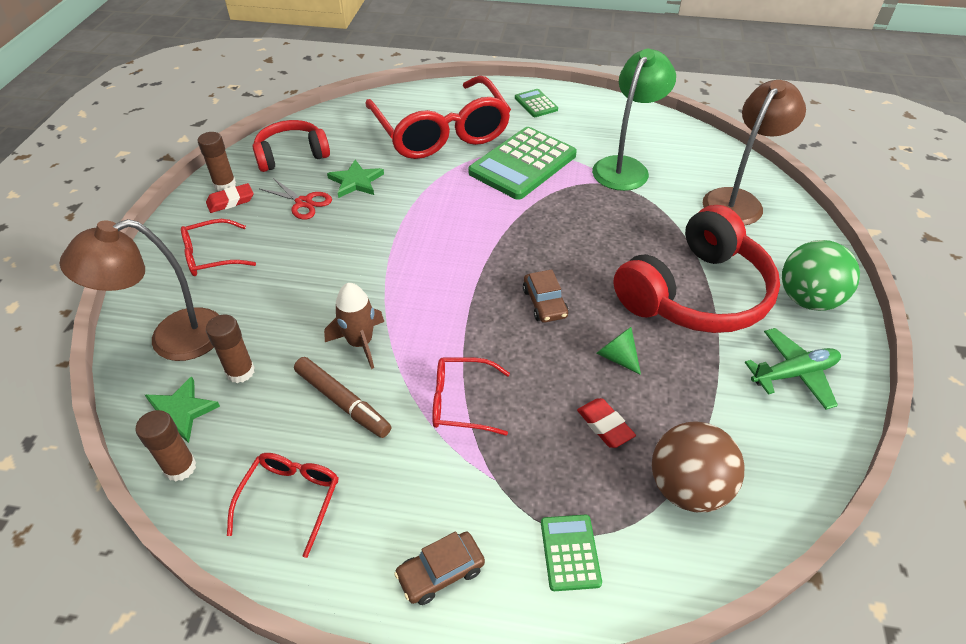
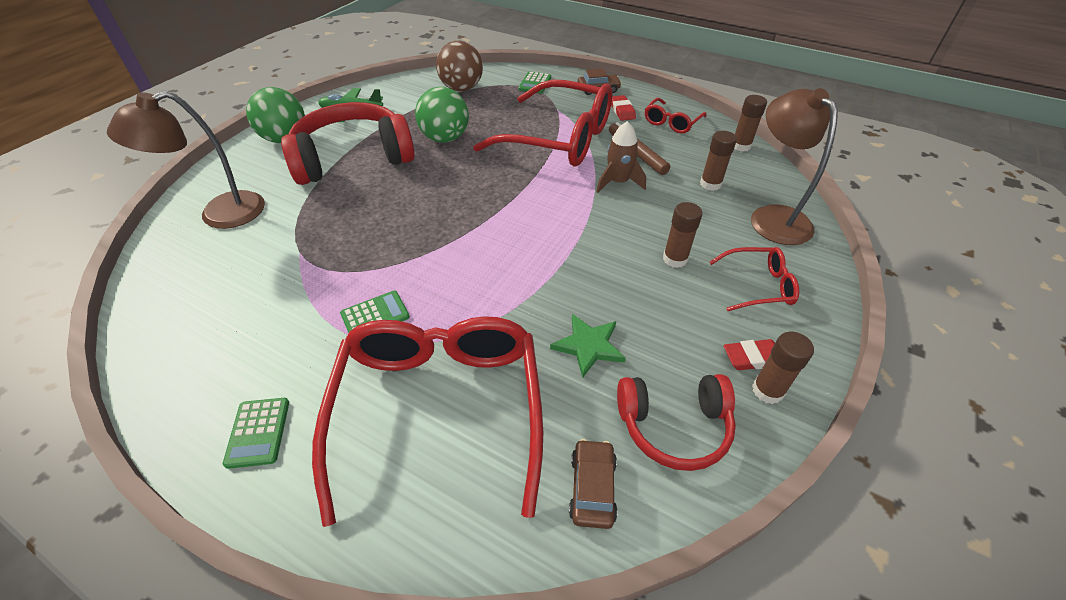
camera: 160 degrees left, 0 degrees up
brown lamp [60,219,219,361] -> brown lamp turned 105 degrees counterclockwise [751,88,838,245]
green star [145,376,220,443] -> none
red scissors [259,178,332,220] -> none
red glasses [432,357,510,436] -> red glasses [473,80,612,167], size x2.20
green calculator [468,127,577,200] -> green calculator [340,291,410,333], size x0.47
brown car [523,269,569,323] -> brown car moved to [569,439,618,529]
red eraser [577,398,636,448] -> red eraser moved to [611,95,636,121]
green lamp [592,49,676,191] -> none
green cone [596,327,641,375] -> green ball [415,87,469,143]
none -> brown glue stick [663,202,702,268]

